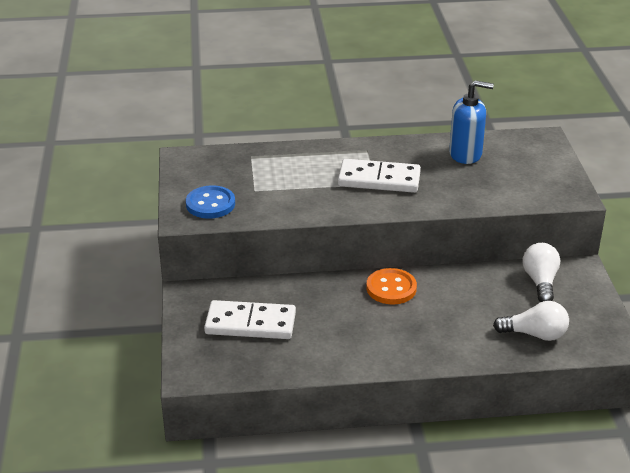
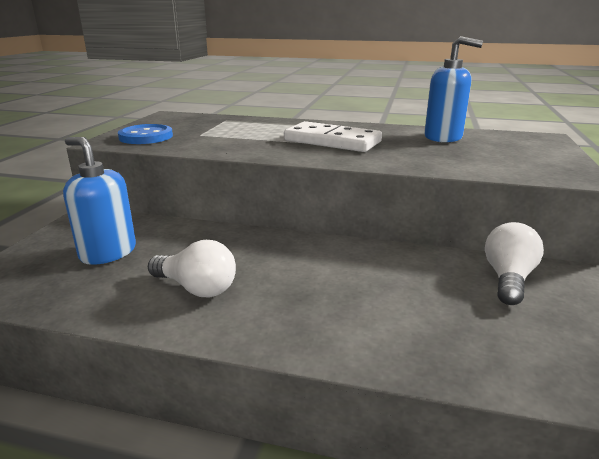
camera: 20 degrees right, 10 degrees down
white domino [204,300,296,339] -> blue soap dispenser [63,137,136,265]
orange button [366,268,417,305] -> none
white light bulb [493,301,569,341] -> white light bulb moved to [148,240,236,297]

